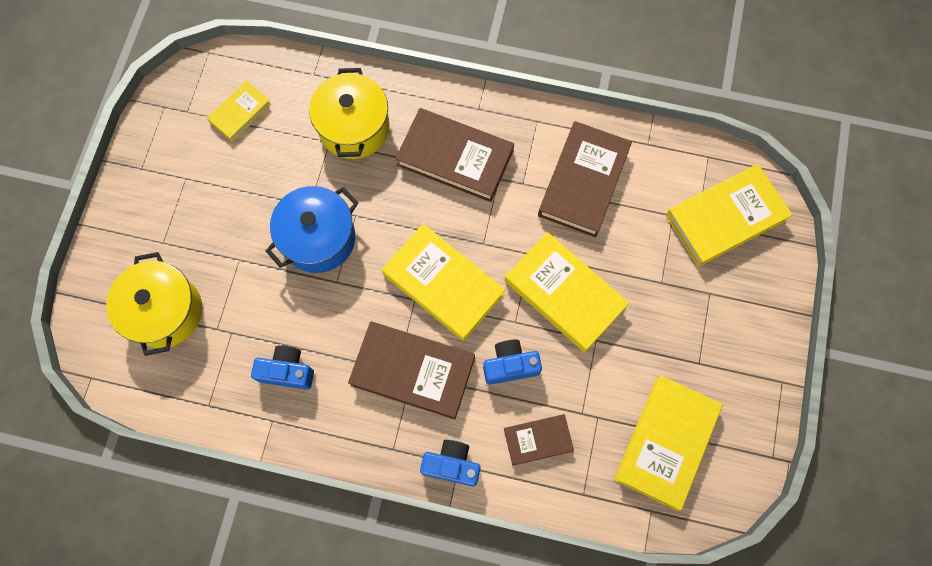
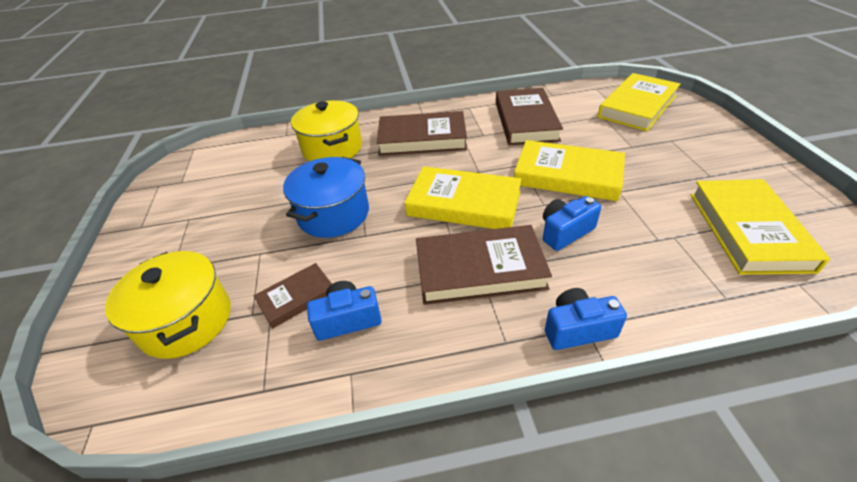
camera: 20 degrees left, 30 degrees down
yellow book [207,81,272,142] -> none
brown book [504,414,574,466] -> brown book moved to [253,263,332,329]

